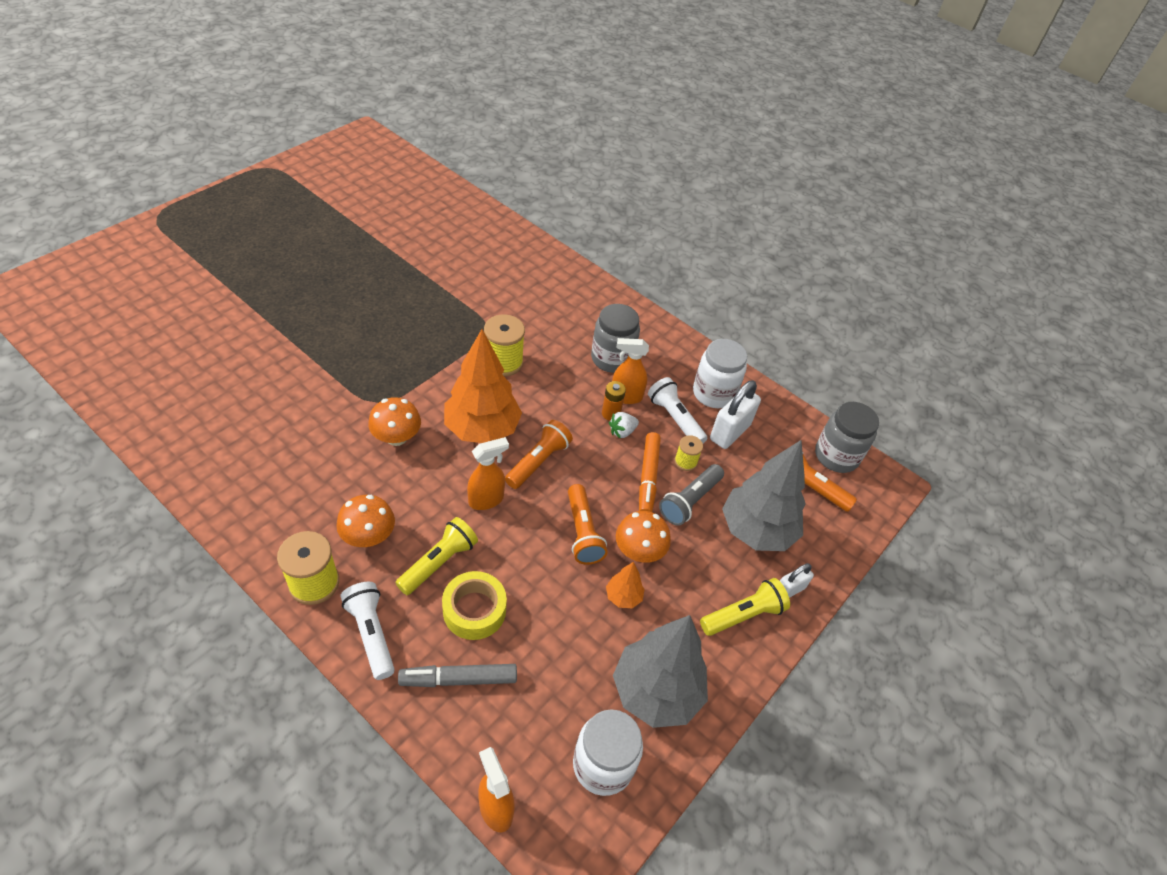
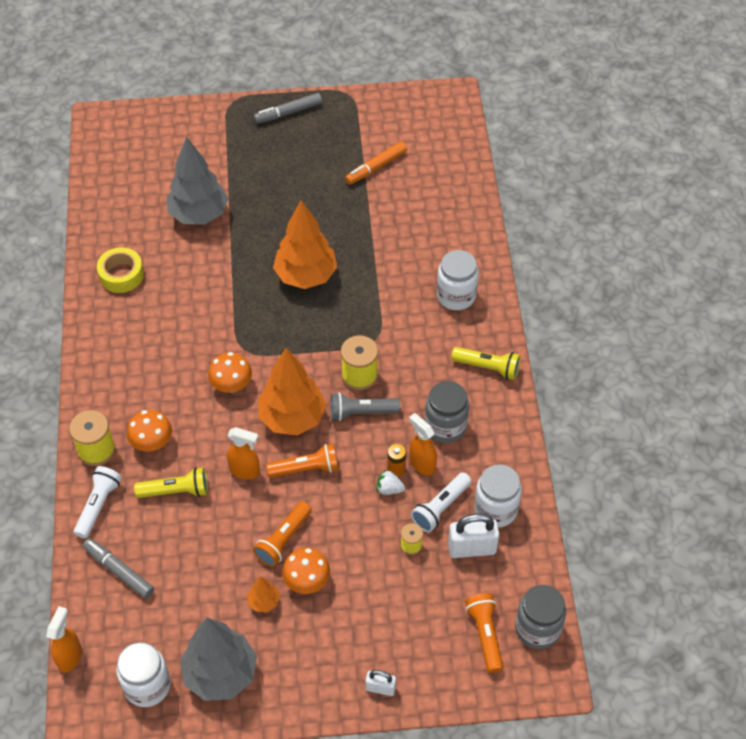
camera: 50 degrees right, 5 degrees up
yellow tape [442,571,507,640] -> yellow tape moved to [97,247,144,293]
orange marker [639,432,661,512] -> orange marker moved to [345,142,407,185]
white flashlight [648,377,707,443] -> white flashlight turned 150 degrees counterclockwise [411,472,471,532]
grey flashlight [659,464,724,526] -> grey flashlight moved to [331,393,400,421]
yellow flashlight [700,578,790,636] -> yellow flashlight moved to [451,347,521,380]
grey tree [722,440,806,551] -> grey tree moved to [167,136,228,225]
none -> grey marker [254,93,322,124]
none -> orange tree [273,200,337,289]
none -> white jar [437,250,479,310]

